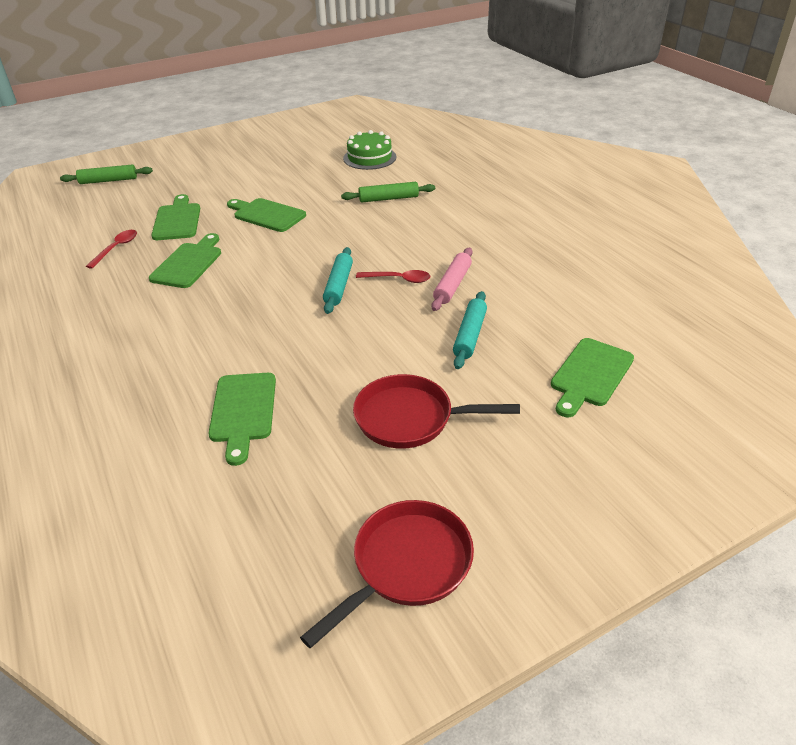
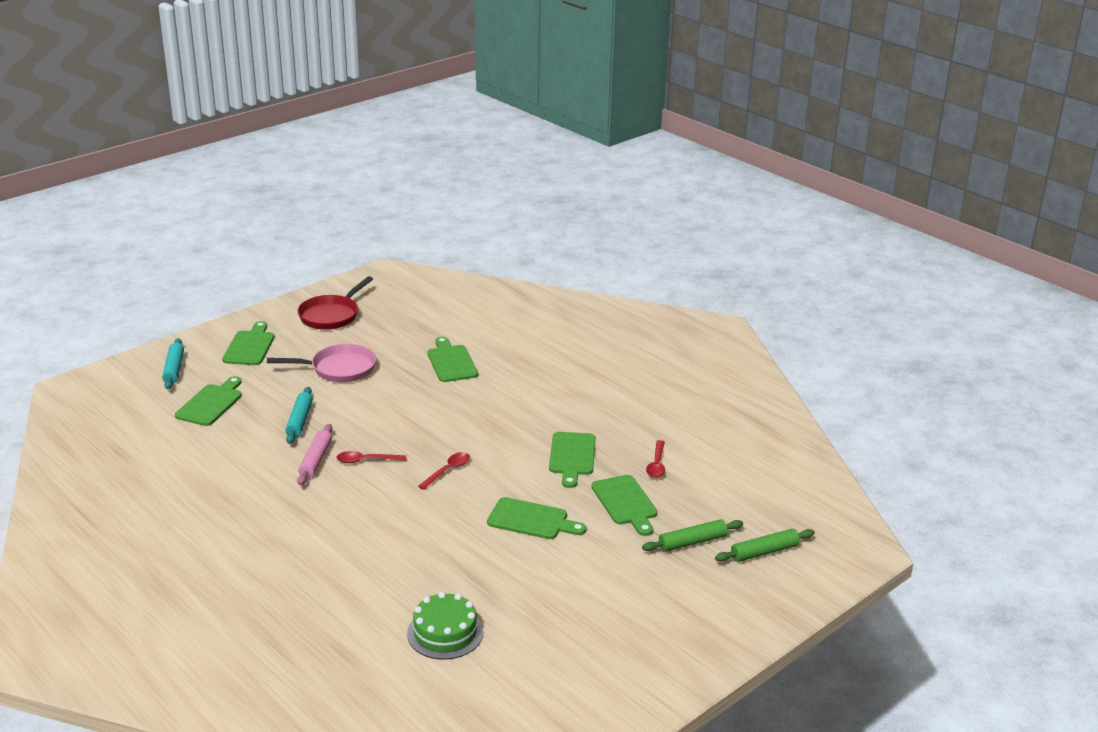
camera: 165 degrees right, 10 degrees down
turquoise rolling pin [323,247,353,314] -> turquoise rolling pin moved to [162,338,184,389]
green rolling pin [341,182,435,203] -> green rolling pin moved to [642,519,743,552]
red pan [353,374,520,449] -> pink pan [267,344,376,382]
none -> green cutting board [222,321,275,365]
none -> red spoon [418,452,470,490]

